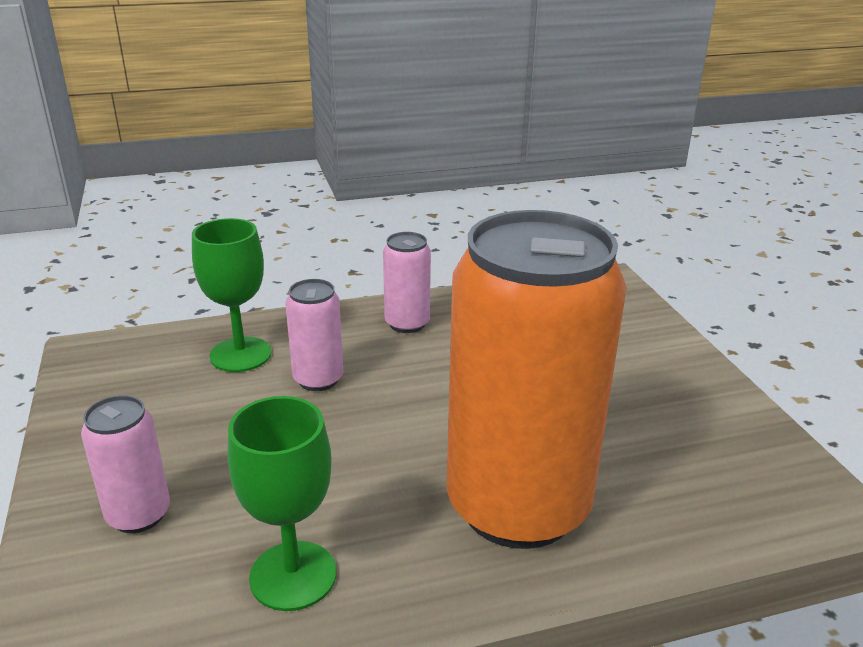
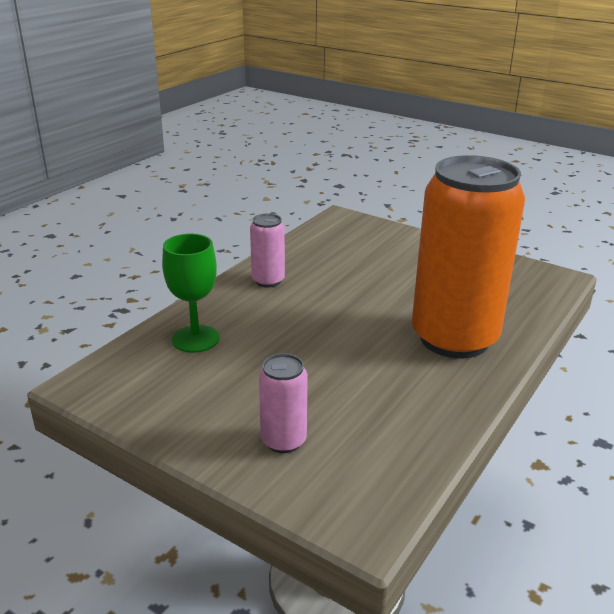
camera: 40 degrees left, 0 degrees up
green goblet [228,396,336,611] -> none
pink can [285,279,343,391] -> none

